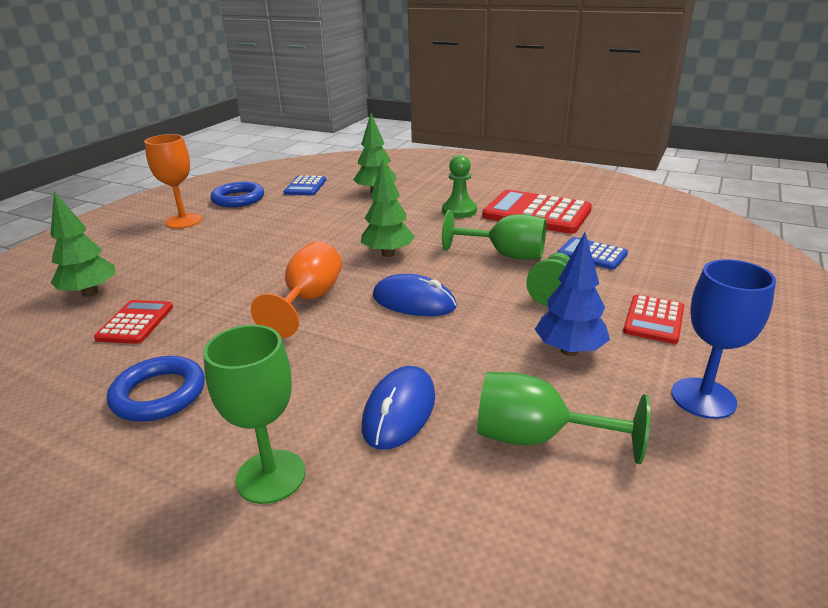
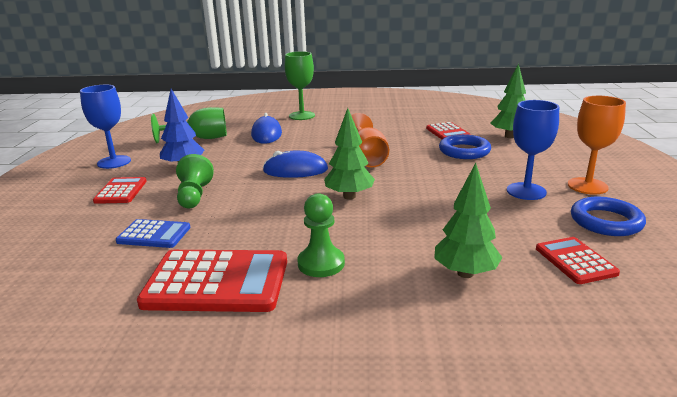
camera: 155 degrees right, 5 degrees down
blue ring [107,356,205,422] -> blue ring moved to [439,134,491,159]
blue calculator [284,175,326,196] -> red calculator [536,237,620,284]
green goblet [442,210,546,260] -> none
none -> blue goblet [507,100,559,200]

